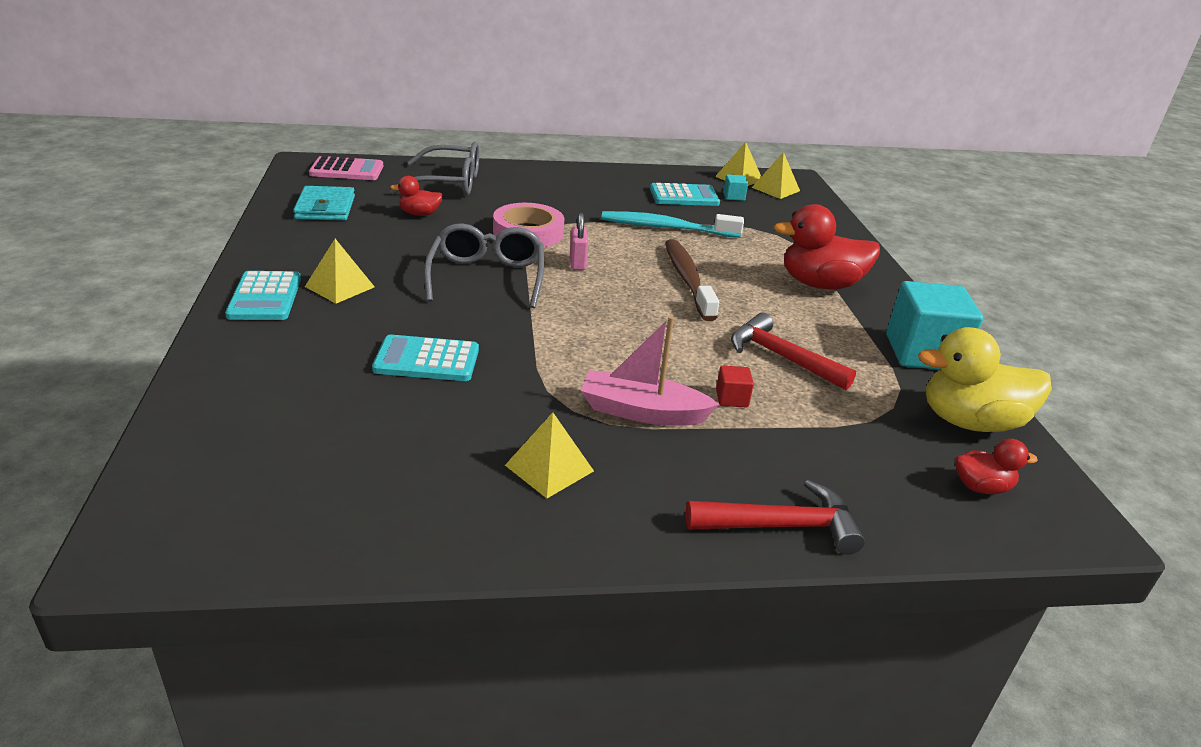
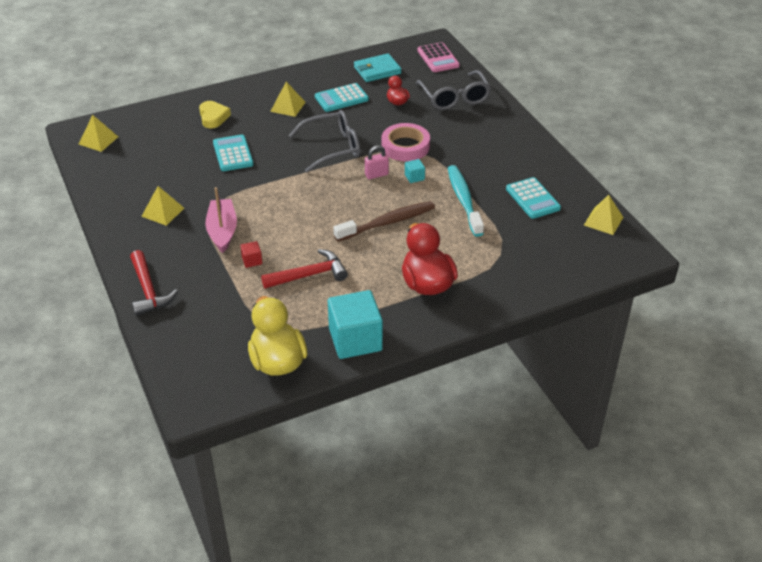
camera: 75 degrees right, 10 degrees up
turquoise calculator [225,271,301,320] -> turquoise calculator moved to [315,83,369,112]
turquoise cube [723,174,748,201] -> turquoise cube moved to [405,159,425,183]
red hammer [731,313,856,390] -> red hammer turned 45 degrees clockwise [261,249,348,289]
yellow pyramid [752,152,800,199] -> yellow pyramid moved to [79,115,118,152]
red duck [955,439,1038,494] -> none
none -> yellow heart [199,101,231,128]

